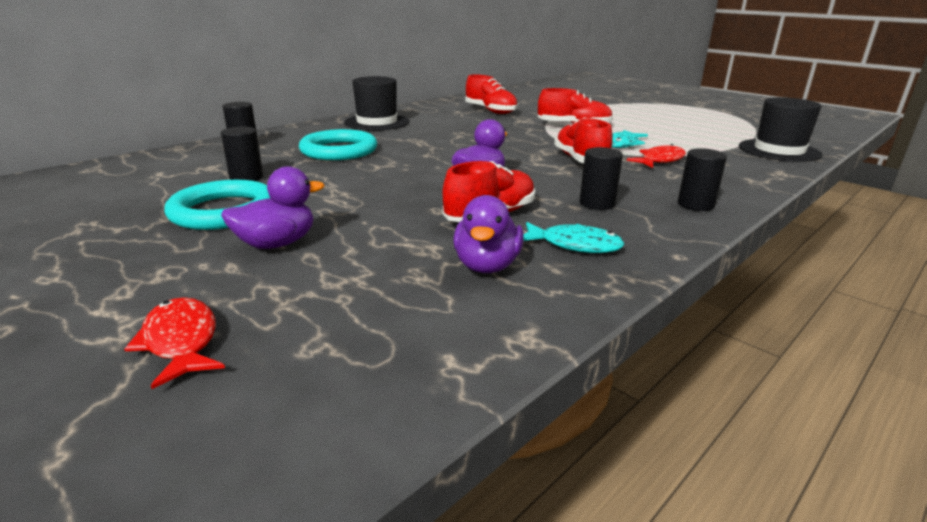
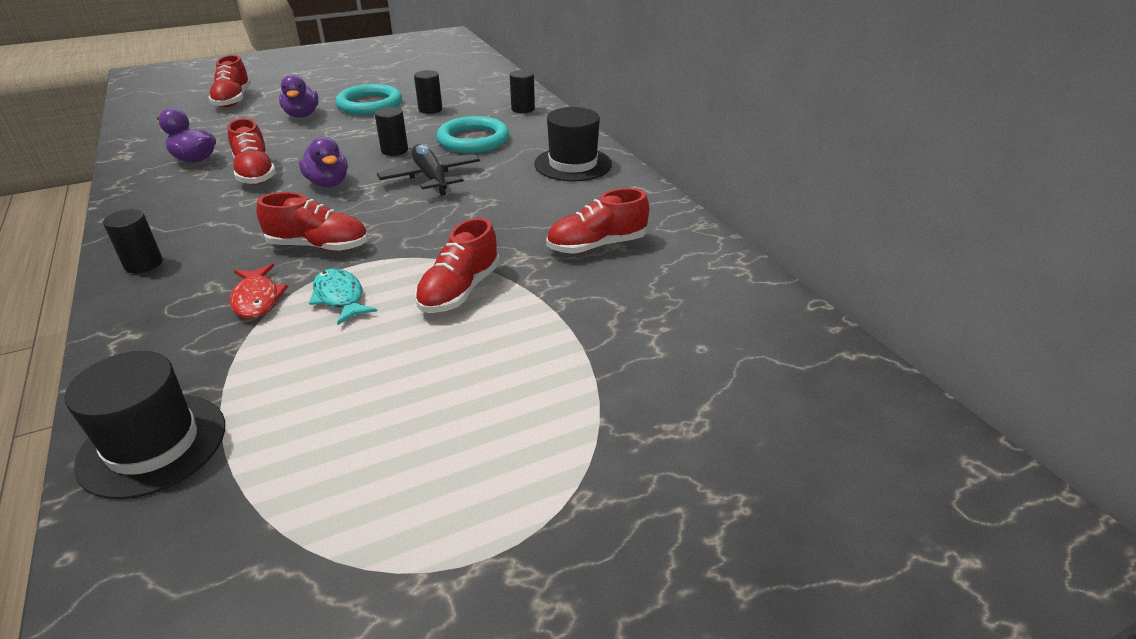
camera: 110 degrees right, 10 degrees up
red fish [124,297,225,389] -> red shoe [209,55,251,107]
turquoise fish [523,222,625,253] -> none
black cylinder [580,147,623,210] -> black cylinder moved to [375,107,408,156]
none -> black plane [377,144,480,196]

